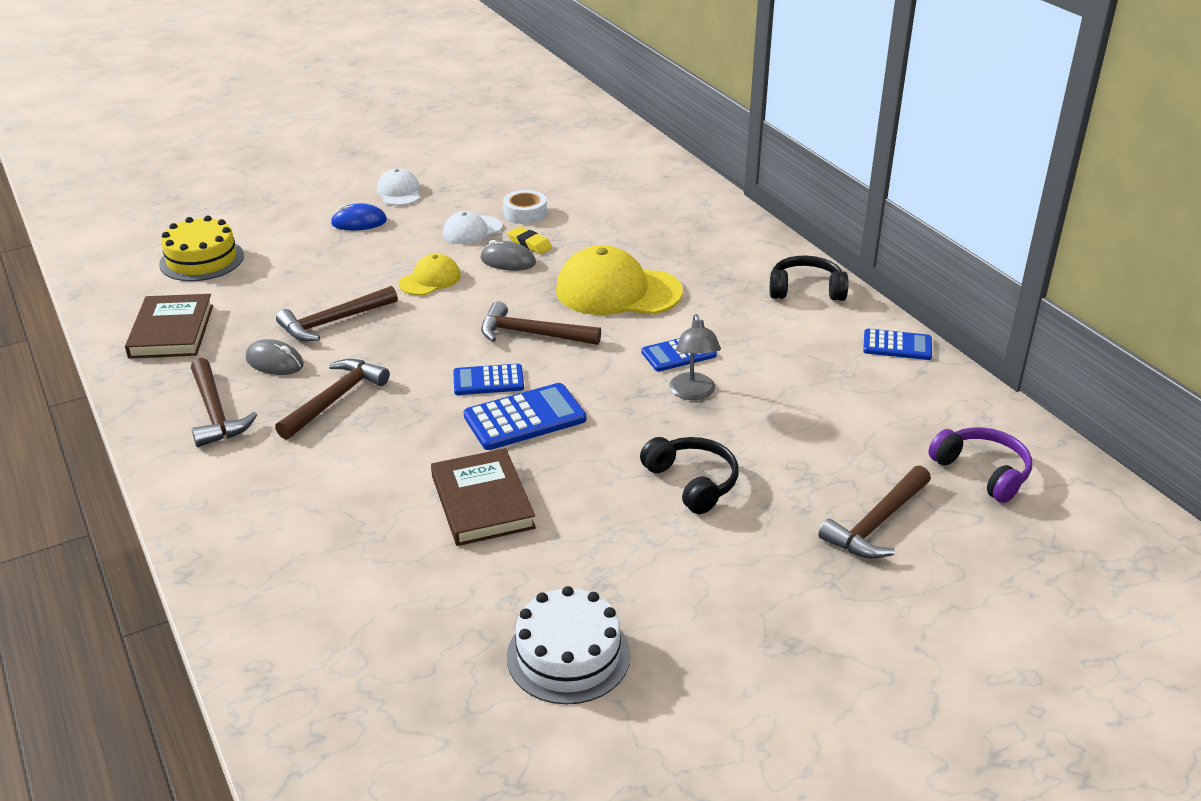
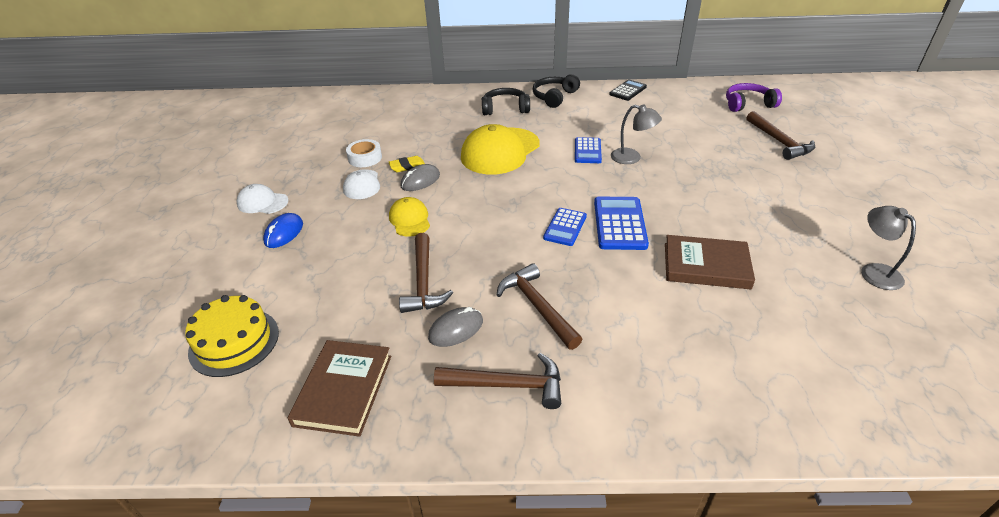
camera: 60 degrees left, 5 degrees up
brown book [125,294,213,358] -> brown book turned 75 degrees clockwise [288,340,391,437]
brown hammer [481,301,601,345] -> none
white cake [507,586,630,705] -> grey lamp [861,206,916,290]
black headphones [640,437,739,514] -> black headphones moved to [482,88,530,115]
blue calculator [863,329,932,360] -> black calculator [609,79,647,101]

